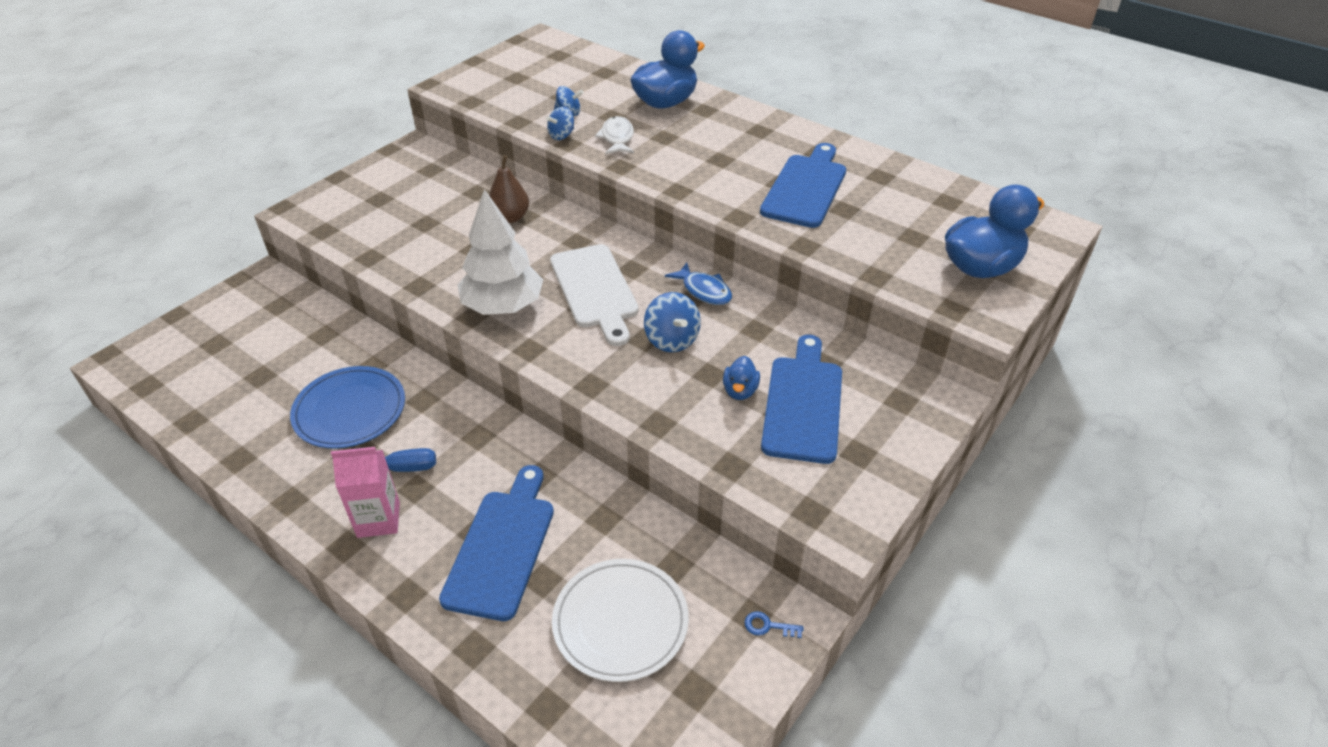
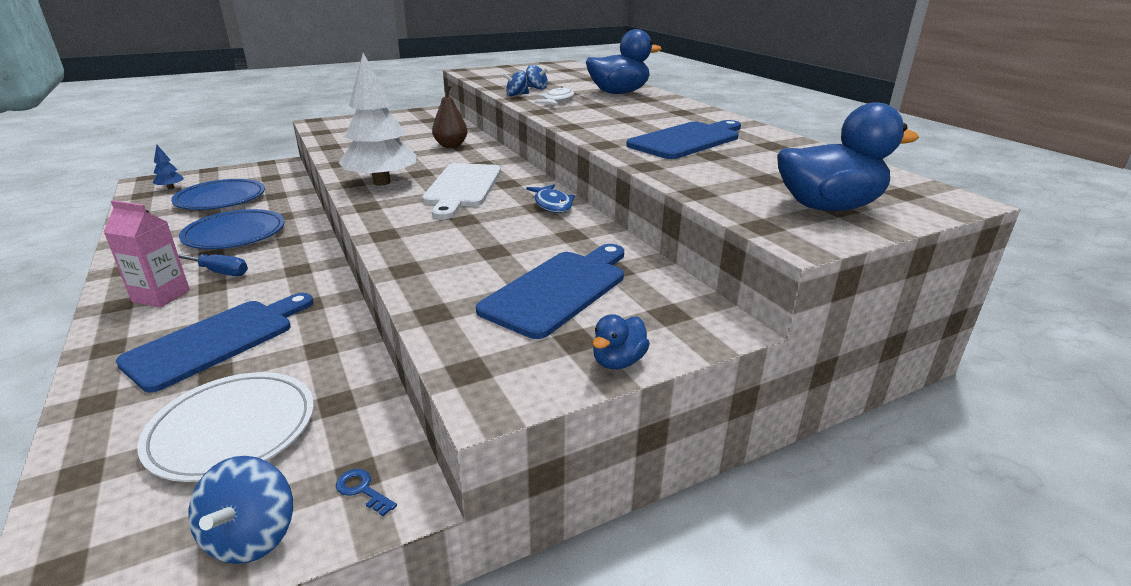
camera: 25 degrees right, 15 degrees down
blue spinning top [644,292,701,352] -> blue spinning top moved to [188,456,293,564]
blue duck [723,356,760,400] -> blue duck moved to [592,314,650,369]
none -> blue tree [152,145,184,189]
none -> blue plate [171,179,265,210]

